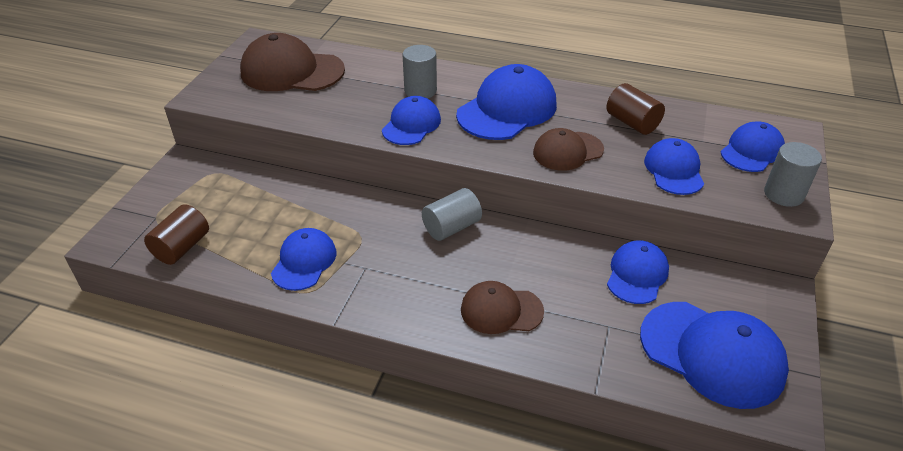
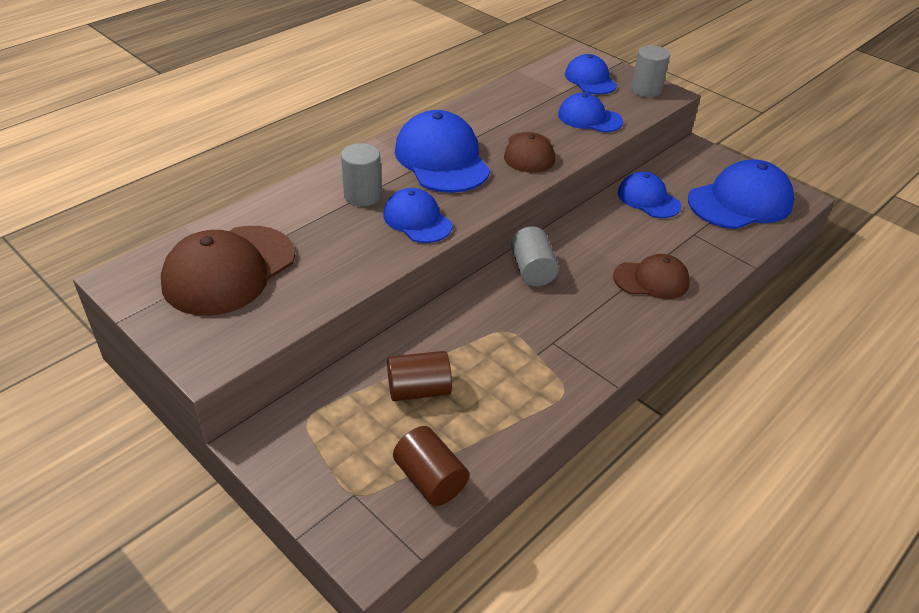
camera: 65 degrees left, 0 degrees up
blue cap [271,228,336,291] -> none
brown cap [461,281,544,334] -> brown cap turned 120 degrees counterclockwise [613,254,690,299]
brown cylinder [607,83,665,135] -> brown cylinder moved to [387,351,452,401]

